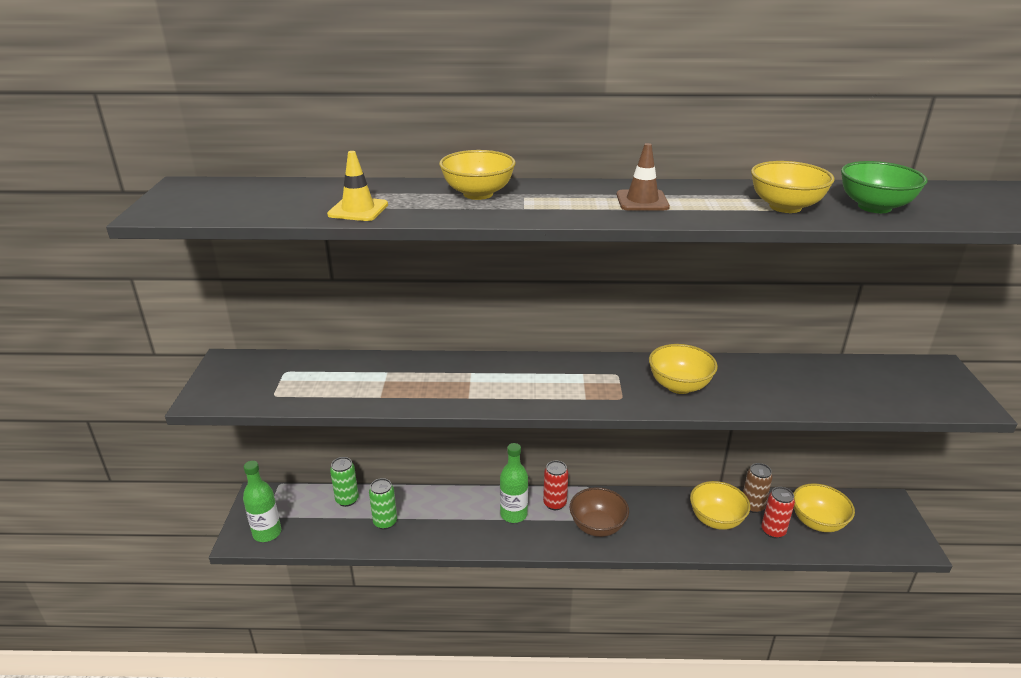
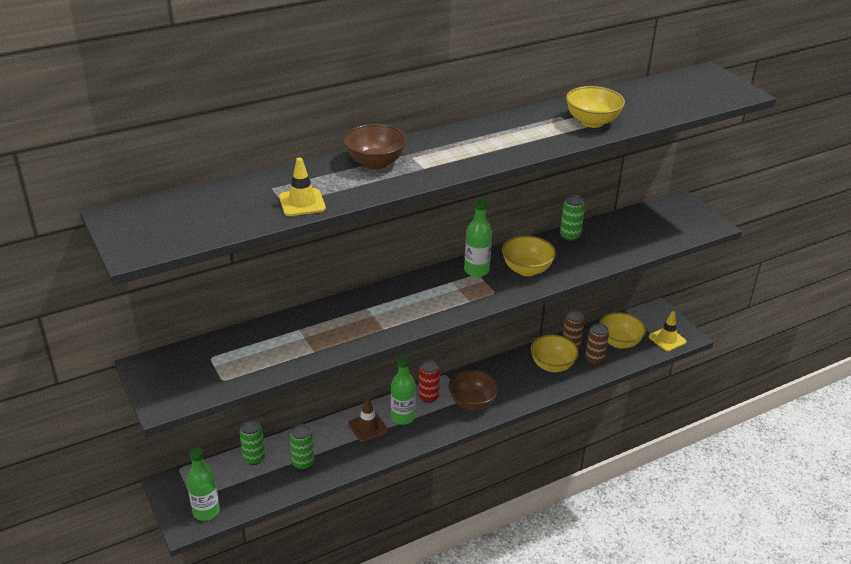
camera: 30 degrees left, 5 degrees up
yellow bowl [439,150,516,200] -> brown bowl [343,124,407,170]
brown traffic cone [617,143,670,211] -> brown traffic cone moved to [348,398,388,442]
red can [761,487,795,539] -> brown can [585,323,609,365]
green bowl [841,161,927,213] -> none
none -> green bottle [464,199,492,277]
none -> green can [560,195,585,241]
none -> yellow traffic cone [649,311,686,351]

